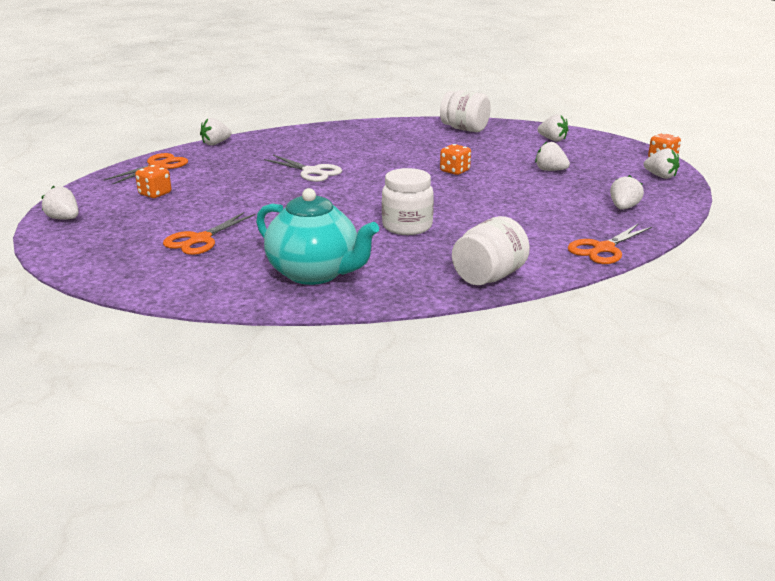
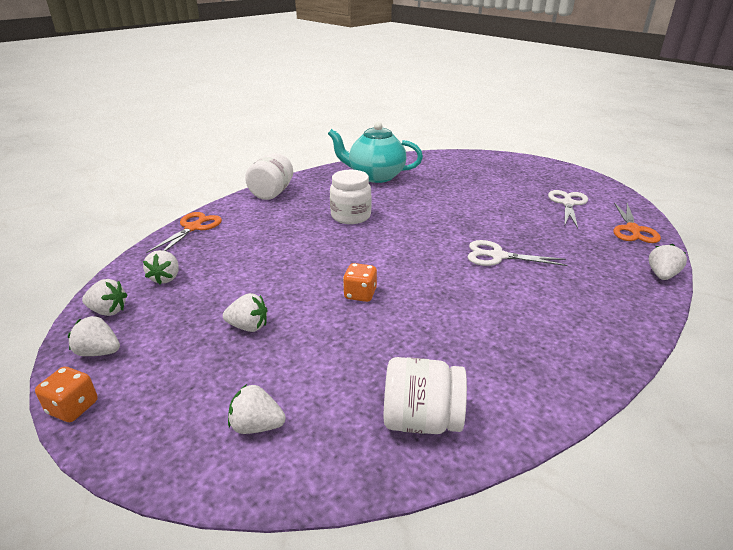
camera: 155 degrees right, 5 degrees up
white strawberry [41,186,79,220] -> white strawberry moved to [82,279,127,316]
orange dice [135,165,171,198] -> white scissors [548,190,588,228]
orange scissors [163,212,256,255] -> none

